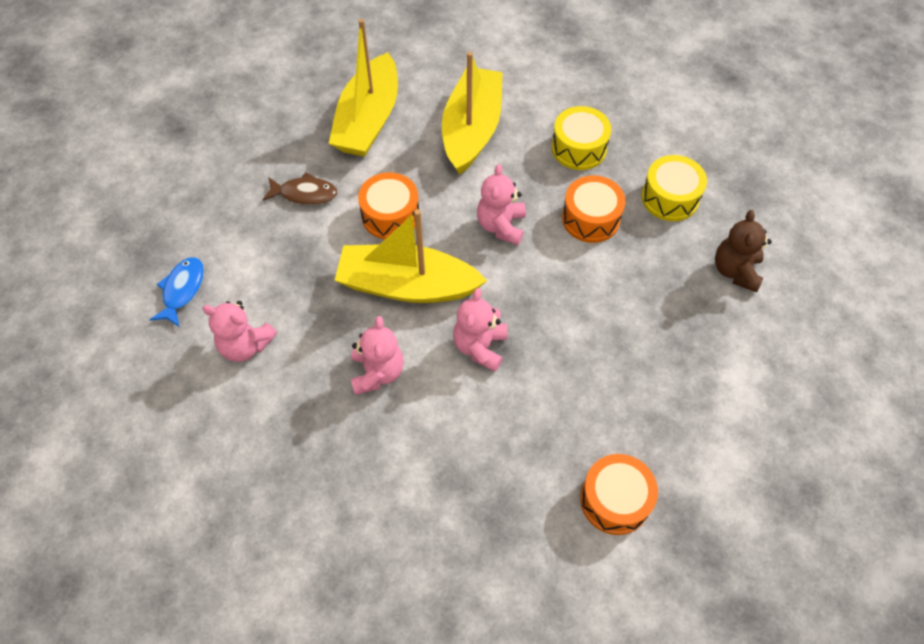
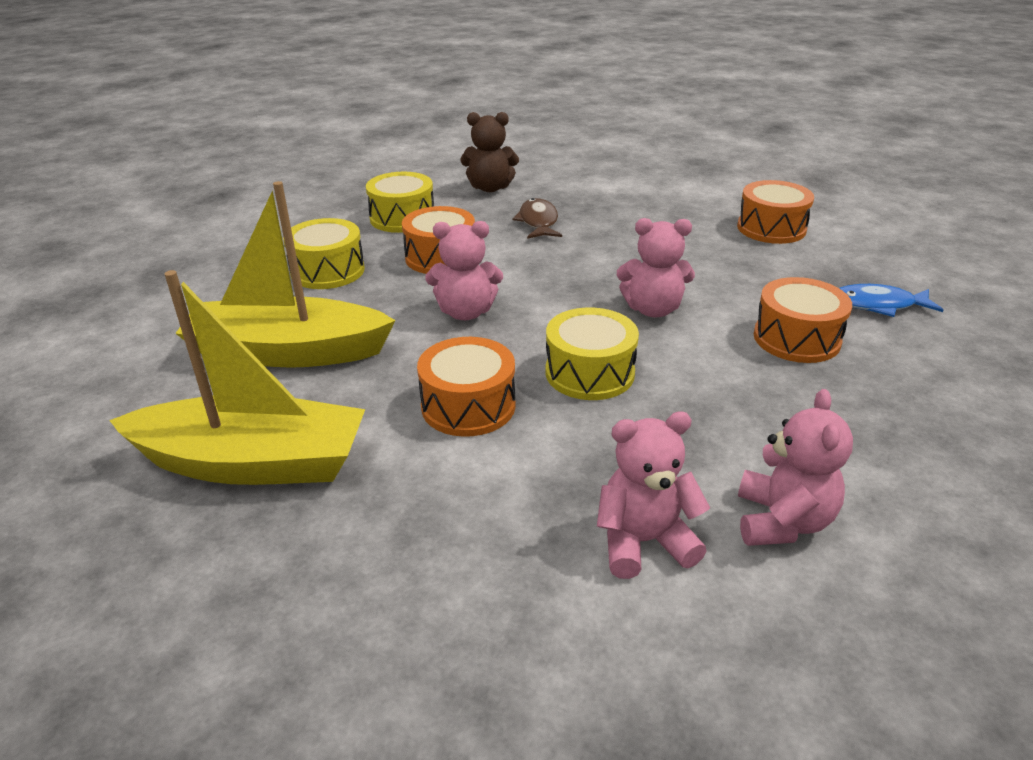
camera: 100 degrees left, 25 degrees down
blue fish [149,257,204,327] -> blue fish moved to [839,284,944,317]
brown fish [263,172,337,205] -> brown fish moved to [512,198,562,239]
yellow boat [335,209,487,303] -> yellow drum [546,308,639,400]
pink teddy bear [351,316,404,395] -> pink teddy bear moved to [597,412,710,579]
none -> orange drum [754,277,852,363]

